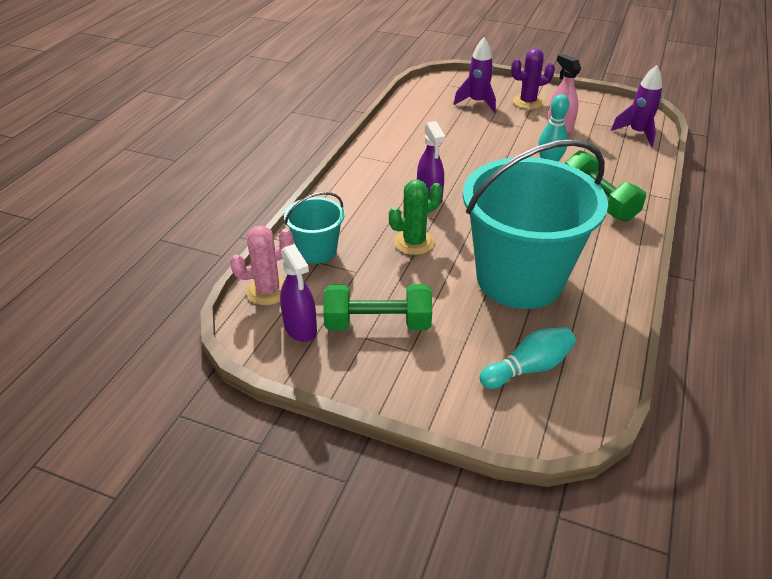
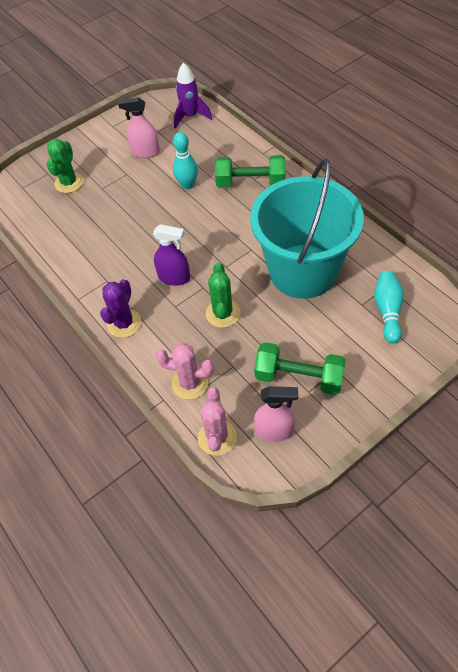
camera: 55 degrees left, 15 degrees up
purple spray bottle [280,244,317,342] -> pink spray bottle [254,386,298,442]
turquoise bucket [284,192,345,264] -> pink cactus [156,343,214,399]
green dumbbell [323,284,432,331] -> green dumbbell turned 75 degrees clockwise [254,342,346,395]
purple rocket [454,37,496,113] -> green cactus [47,139,84,193]
purple cactus [511,48,555,109] -> purple cactus moved to [100,279,141,338]

